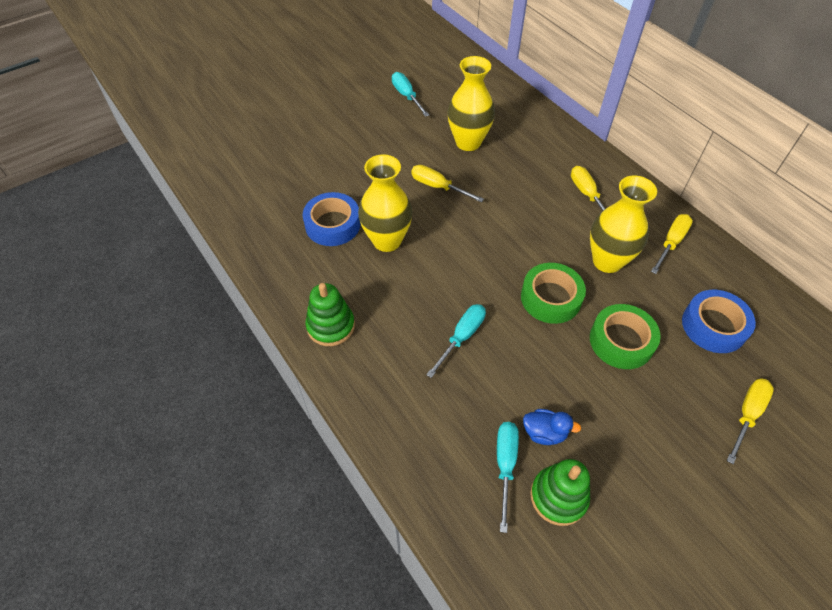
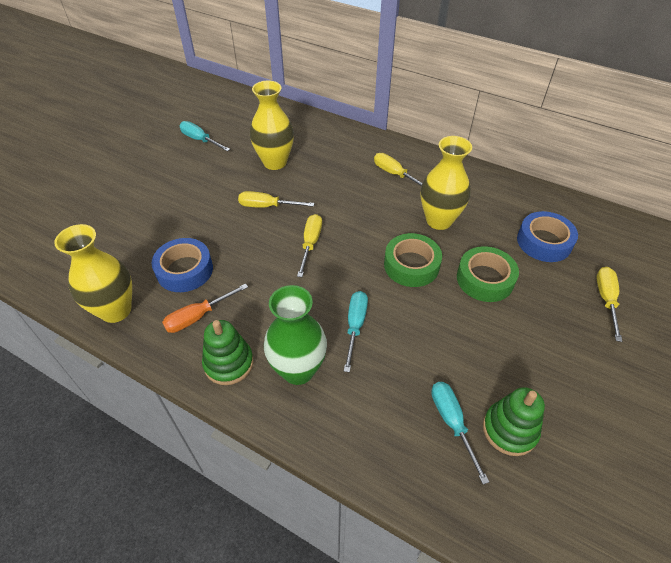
camera: 25 degrees left, 5 degrees down
yellow vase [358,154,413,252] -> yellow vase moved to [54,224,132,323]
blue duck [523,409,581,445] -> none
yellow screwdriver [651,214,693,274] -> yellow screwdriver moved to [297,214,322,277]
none -> orange screwdriver [162,283,248,333]
none -> green vase [264,285,327,385]

